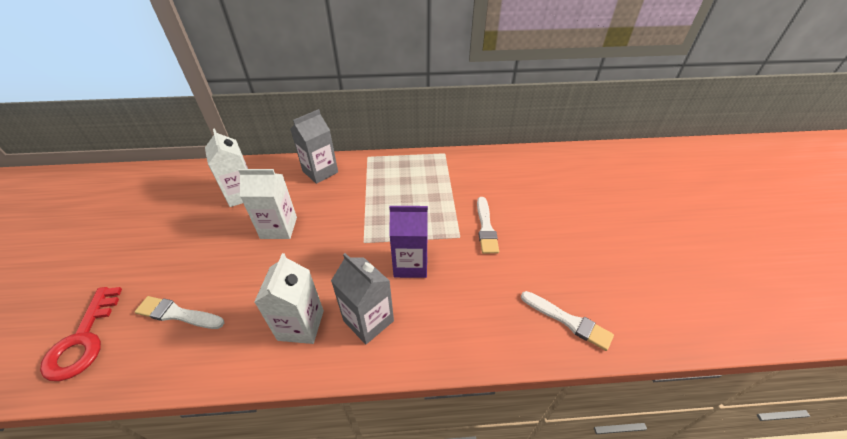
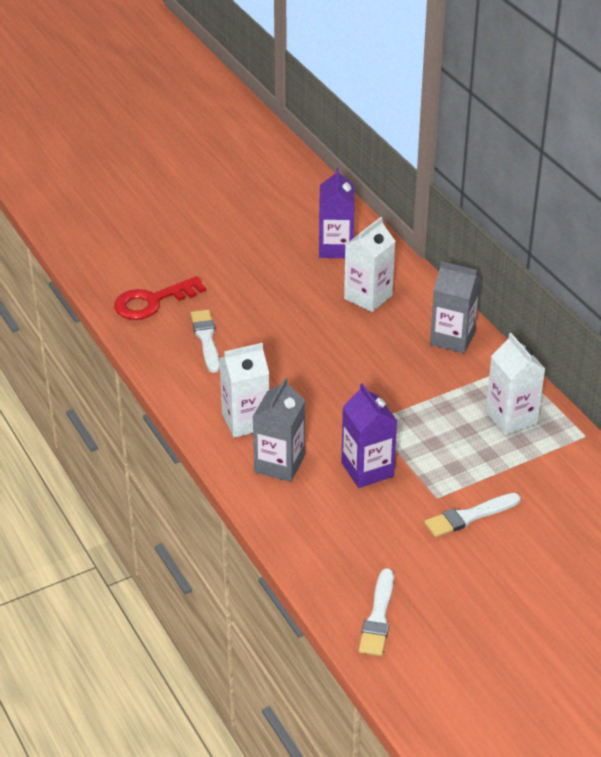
camera: 65 degrees right, 5 degrees down
white carton [238,169,297,239] -> white carton moved to [486,333,545,435]
none -> purple carton [319,168,355,258]

